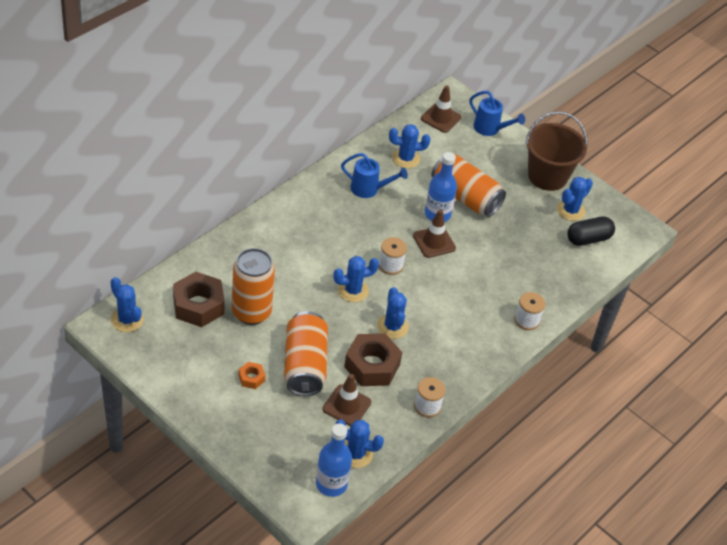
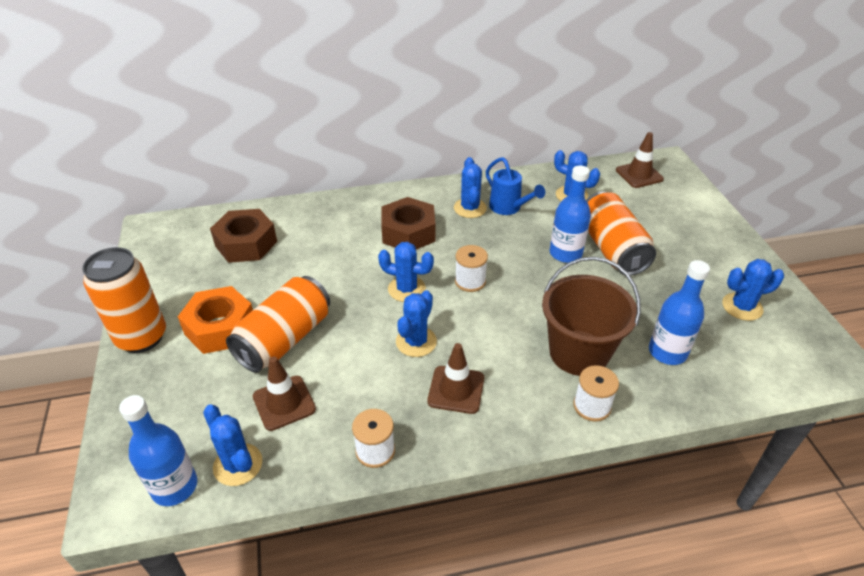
camera: 40 degrees right, 5 degrees down
blue cactus [111,277,144,332] -> blue cactus moved to [454,157,487,218]
orange can [232,248,275,325] -> orange can moved to [82,247,166,353]
orange nut [238,362,265,389] -> orange nut [178,286,253,354], size x2.10
brown nut [344,333,403,386] -> brown nut moved to [381,197,435,250]
brown traffic cone [413,209,456,258] -> brown traffic cone moved to [427,343,484,414]
blue watering can [470,91,525,136] -> none
brown bucket [525,111,587,191] -> brown bucket moved to [542,257,641,376]
black capsule [567,217,615,246] -> none
none -> blue bottle [649,260,710,365]

